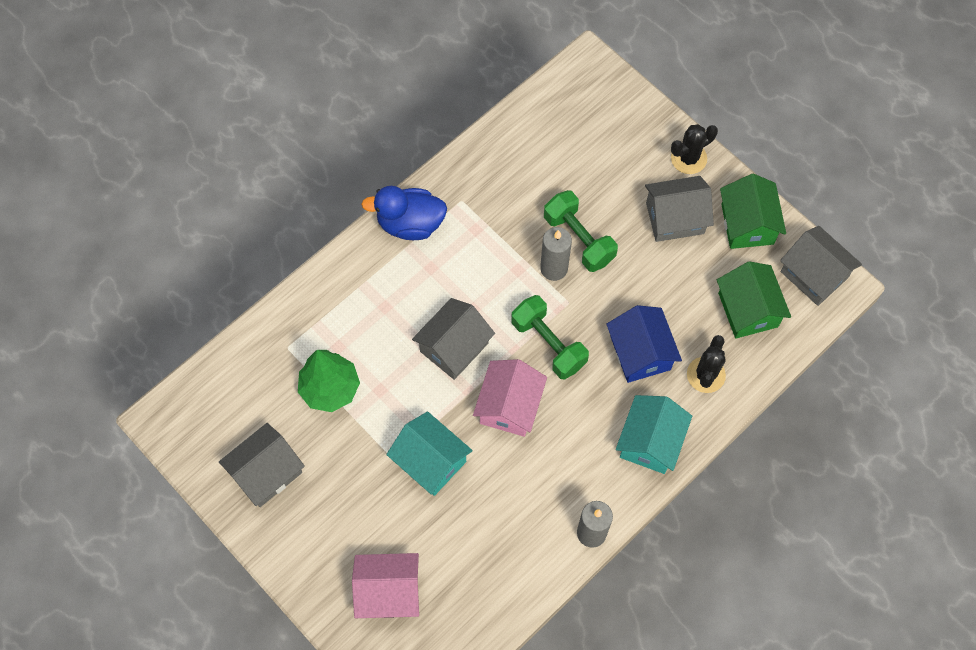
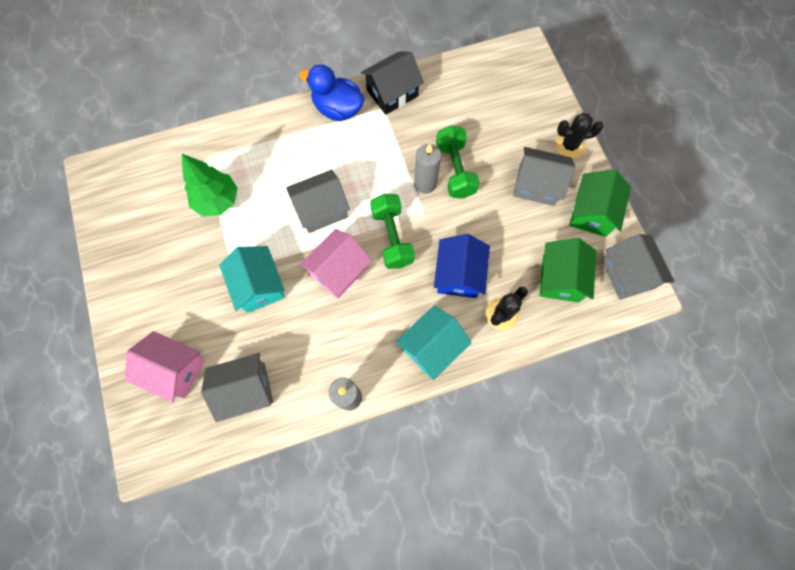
camera: 25 degrees right, 5 degrees up
grey house [219,423,305,507] -> grey house moved to [201,353,273,422]
none -> black house [361,51,424,115]

